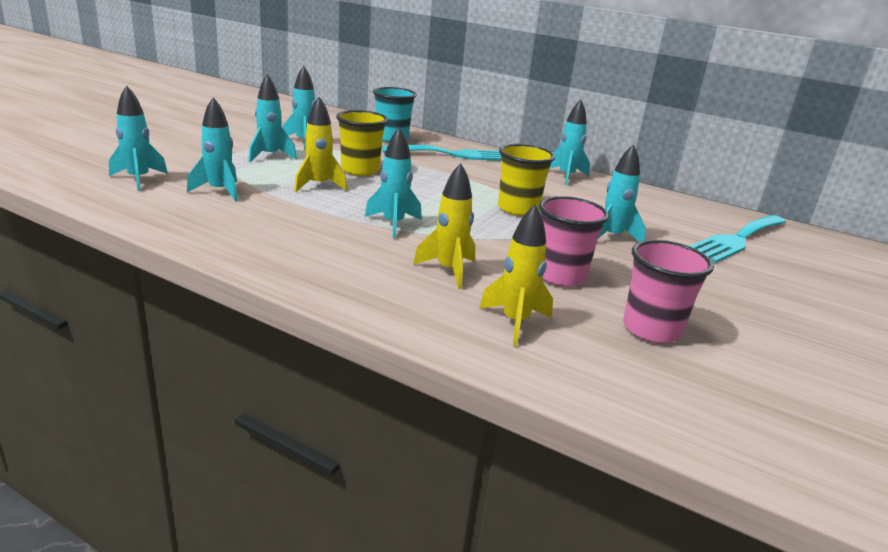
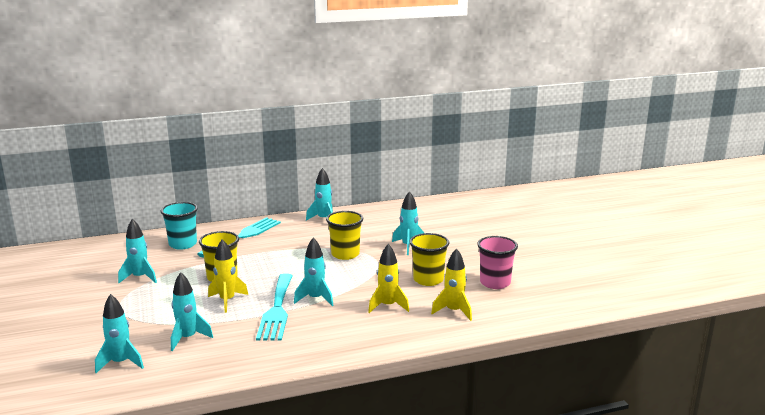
camera: 45 degrees left, 5 degrees down
turquoise rocket [248,74,297,162] -> none
pink cup [539,196,609,287] -> yellow cup [410,233,449,286]
turquoise fork [690,215,786,263] -> turquoise fork moved to [256,273,293,341]

